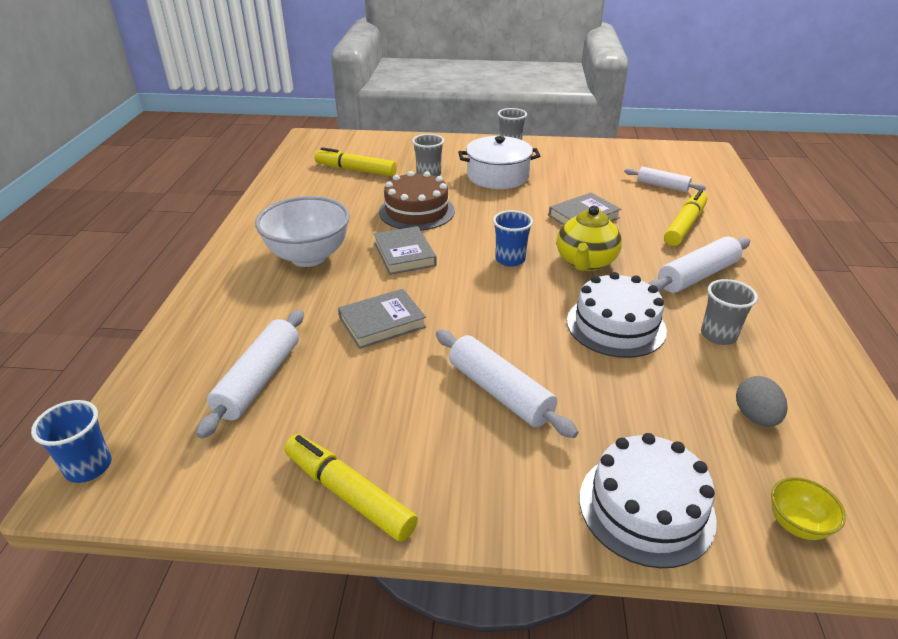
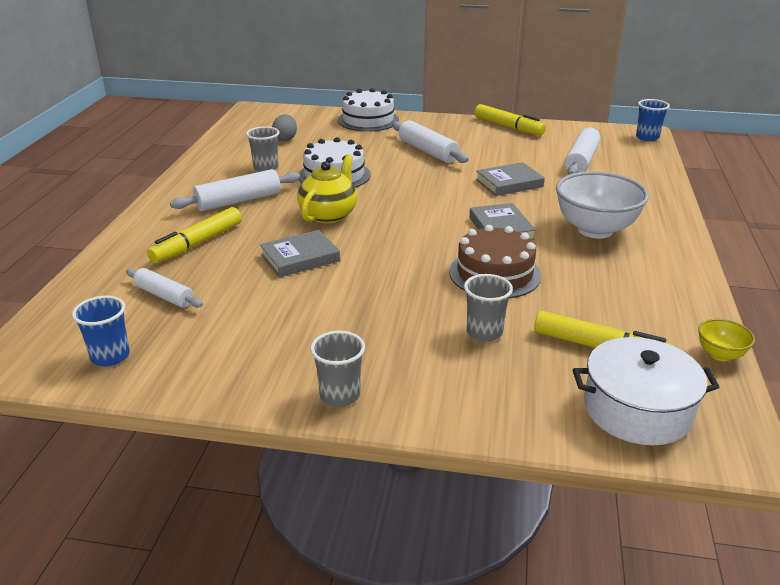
camera: 175 degrees left, 5 degrees down
white pot [458,136,540,189] -> white pot moved to [573,337,719,445]
blue cup [493,210,533,267] -> blue cup moved to [72,296,130,367]
yellow bowl [771,477,846,540] -> yellow bowl moved to [698,319,755,361]

